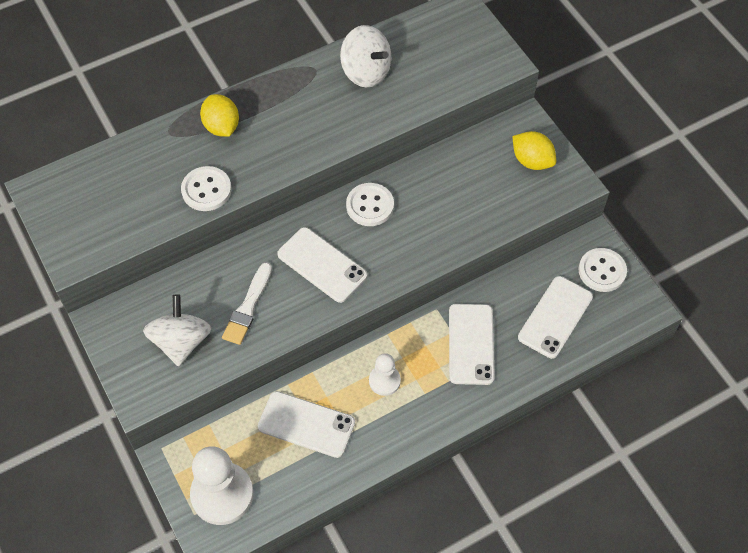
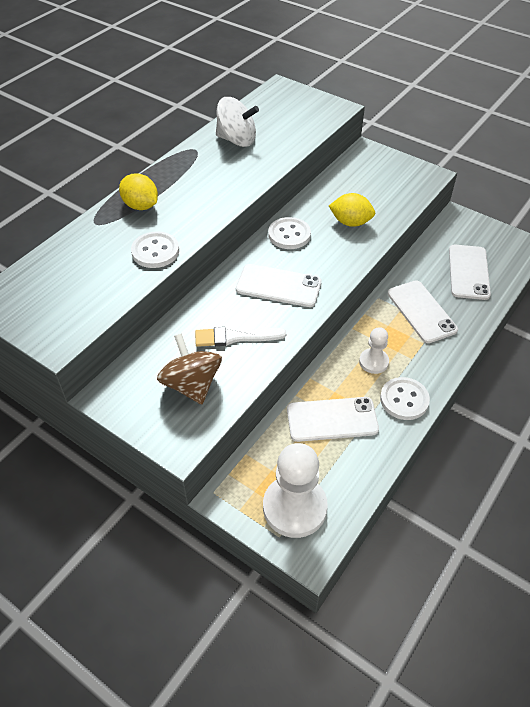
camera: 25 degrees left, 10 degrees down
white spinning top [143,294,211,366] -> brown spinning top [157,333,222,404]
white brush [222,262,272,345] -> white brush turned 90 degrees clockwise [195,327,287,347]
yellow lemon [512,131,556,170] -> yellow lemon moved to [329,193,375,227]
white button [579,248,627,292] -> white button moved to [380,377,430,420]

